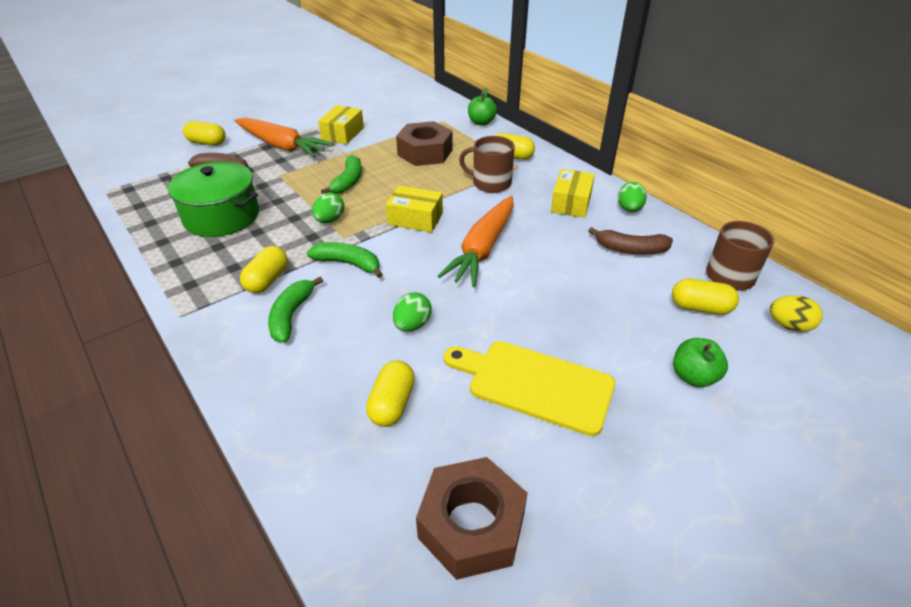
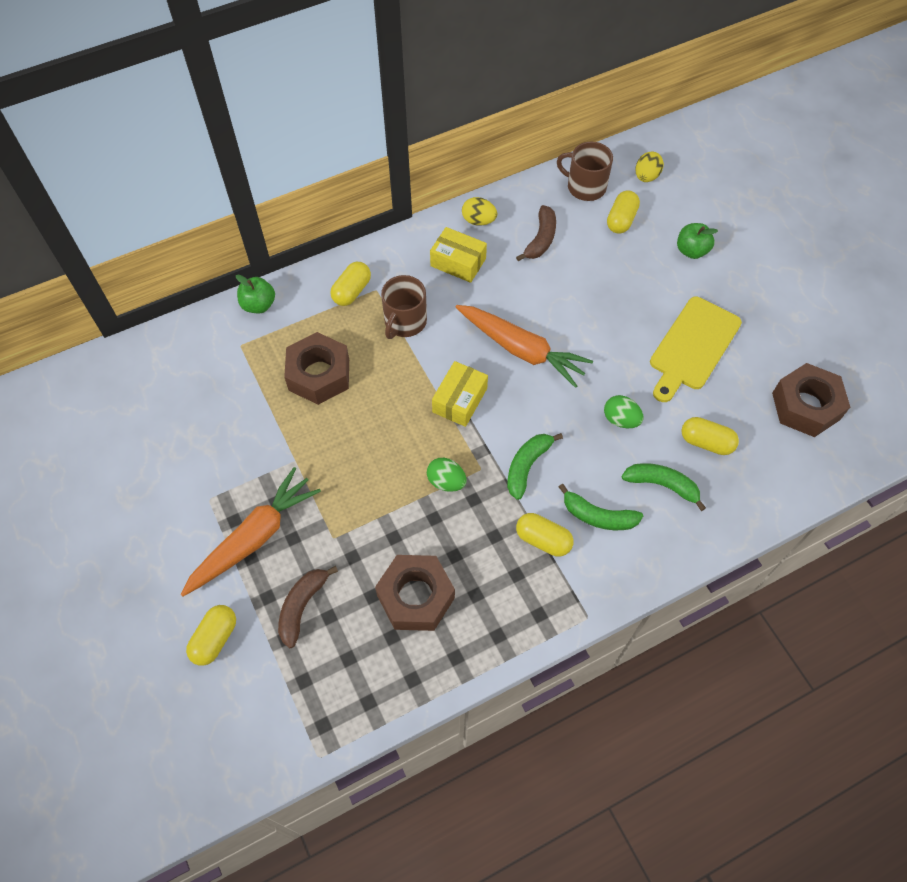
camera: 80 degrees left, 20 degrees up
green pot [168,161,259,237] -> brown nut [375,555,455,631]
yellow box [318,105,364,144] -> none
green banana [321,155,362,194] -> green banana moved to [621,463,706,511]
green egg [618,182,647,212] -> yellow egg [462,197,497,226]

